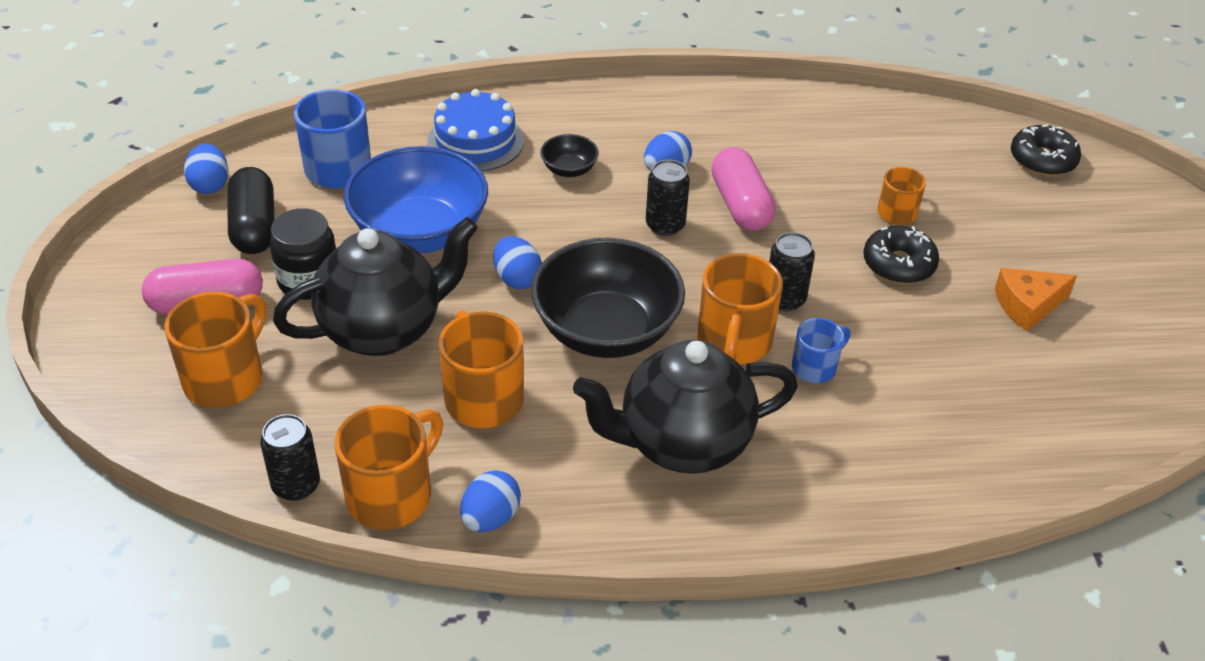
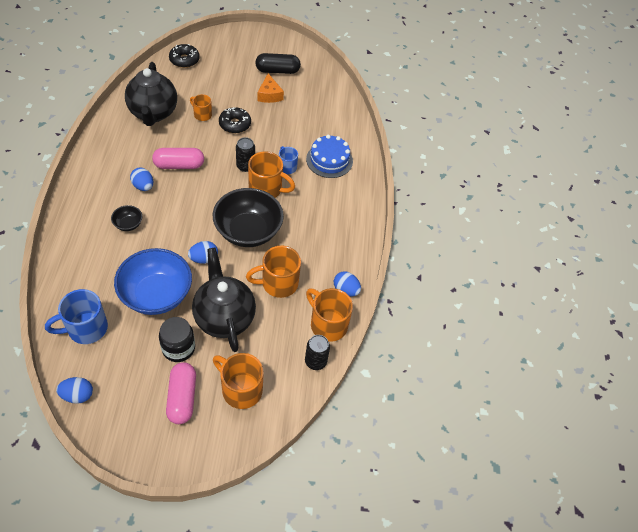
camera: 85 degrees left, 10 degrees up
black capsule [227,167,275,254] -> black capsule moved to [255,53,301,74]
blue cake [427,89,524,171] -> blue cake moved to [306,135,353,178]
black teapot [573,340,798,474] -> black teapot moved to [125,62,177,126]
black can [646,160,690,236] -> none

